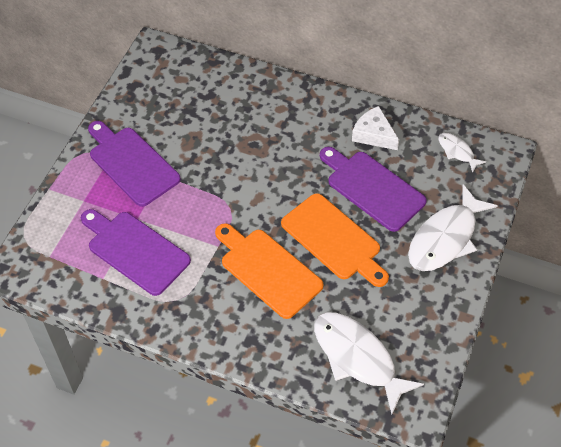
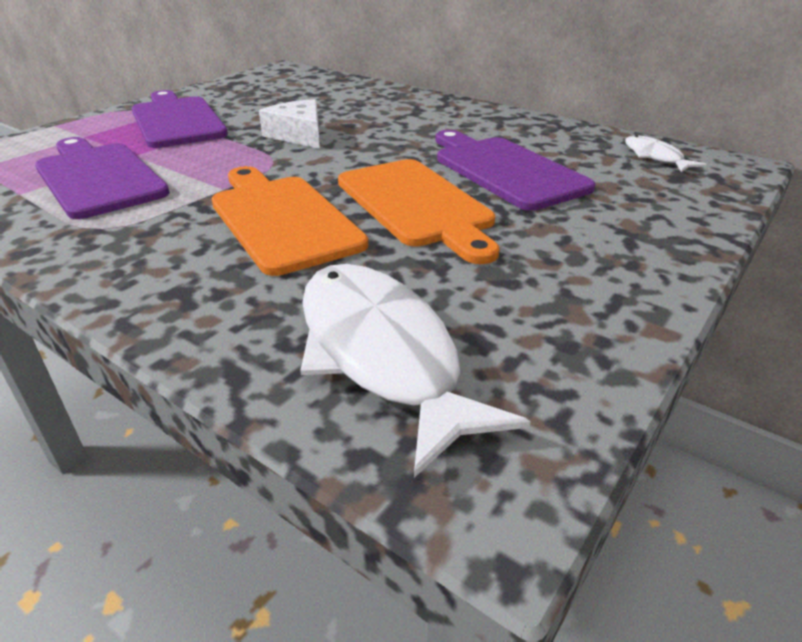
camera: 15 degrees right, 20 degrees down
white cheese [352,106,399,150] -> white cheese moved to [259,99,320,149]
white fish [408,184,498,271] -> none

